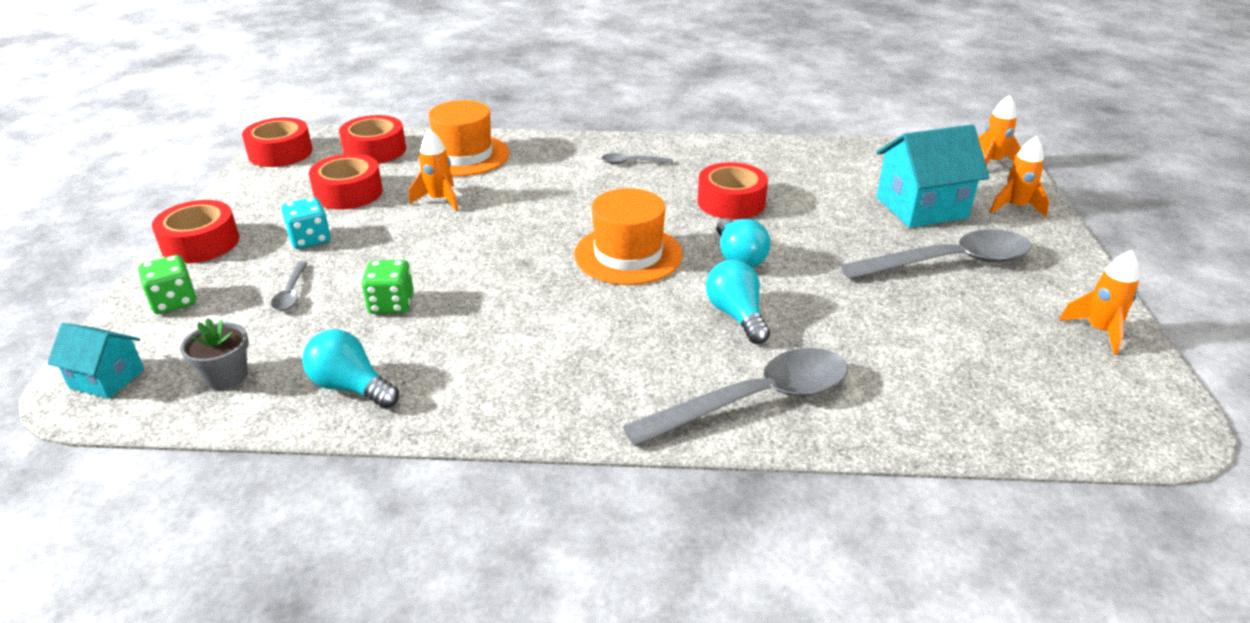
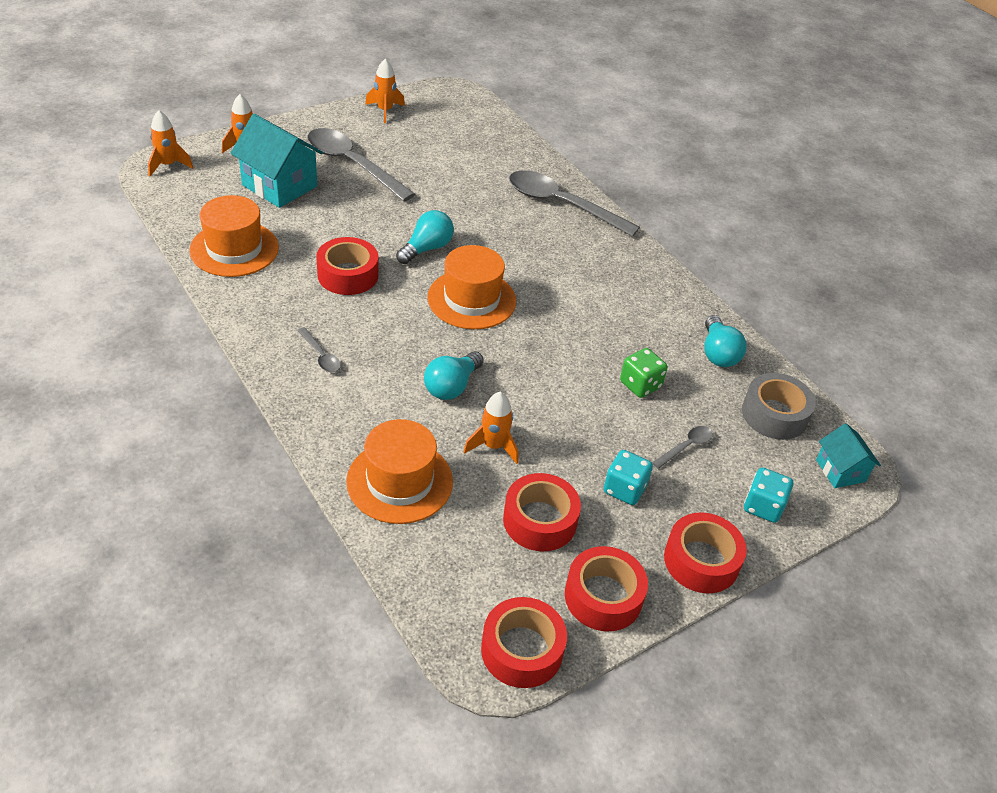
camera: 130 degrees left, 10 degrees up
green dice [138,255,196,314] -> turquoise dice [744,468,793,523]
grey flower pot [180,318,249,390] -> grey tape [742,373,816,440]
red tape [339,115,406,164] -> red tape moved to [565,546,648,632]
turquoise light bulb [706,259,770,344] -> turquoise light bulb moved to [424,351,484,400]
none -> orange hat [189,195,279,277]

